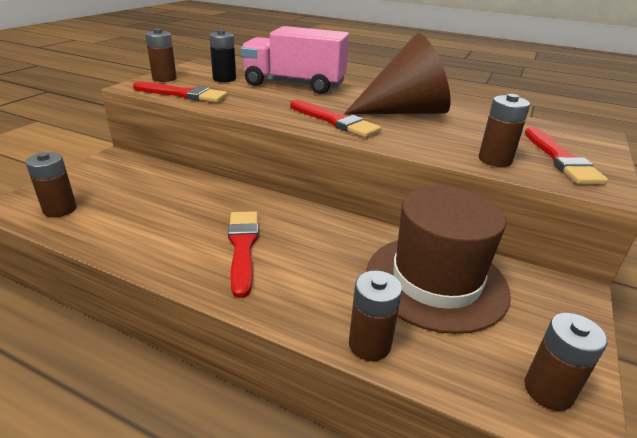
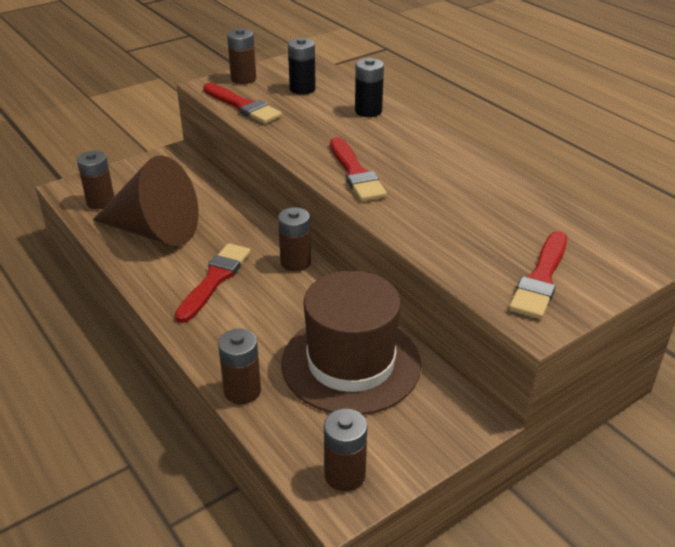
camera: 30 degrees right, 5 degrees up
pink truck [241,26,349,94] -> black battery [355,58,384,117]
brown cone [344,33,451,114] -> brown cone moved to [93,155,199,246]
brown battery [479,94,530,167] -> brown battery moved to [278,207,311,272]

